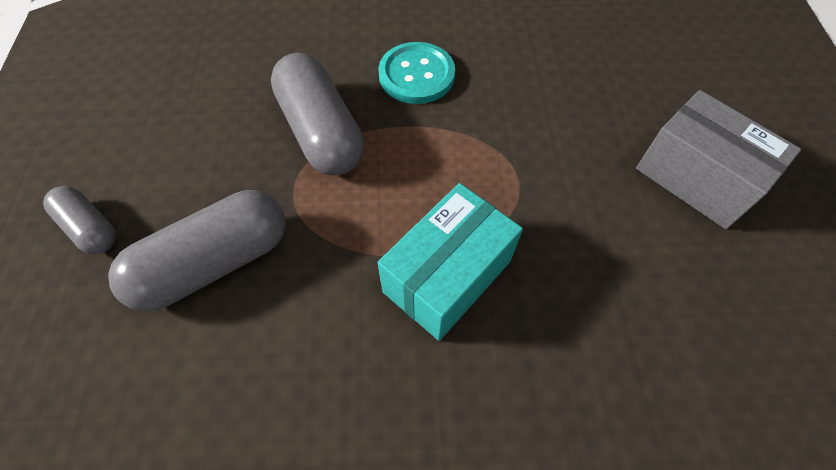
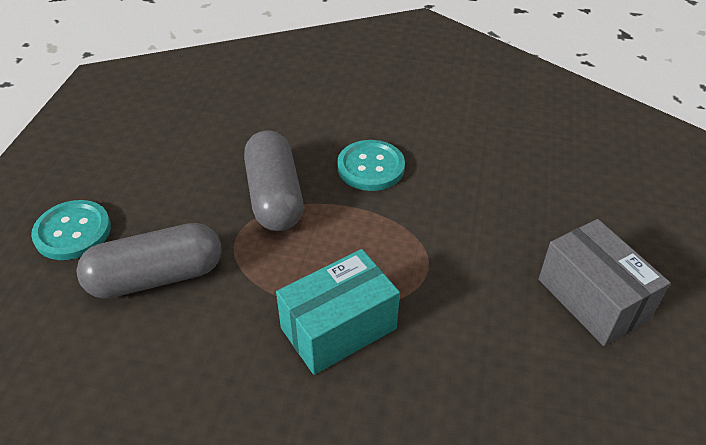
camera: 15 degrees right, 15 degrees down
grey capsule [43,186,116,254] -> turquoise button [31,200,111,260]

